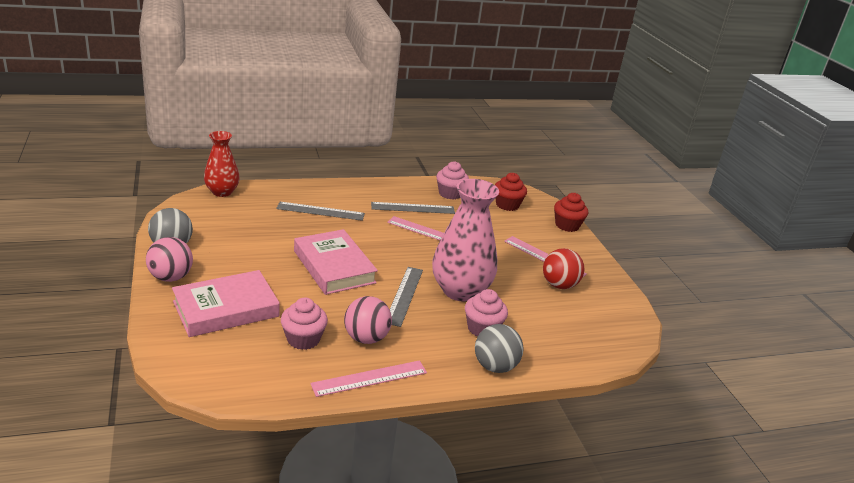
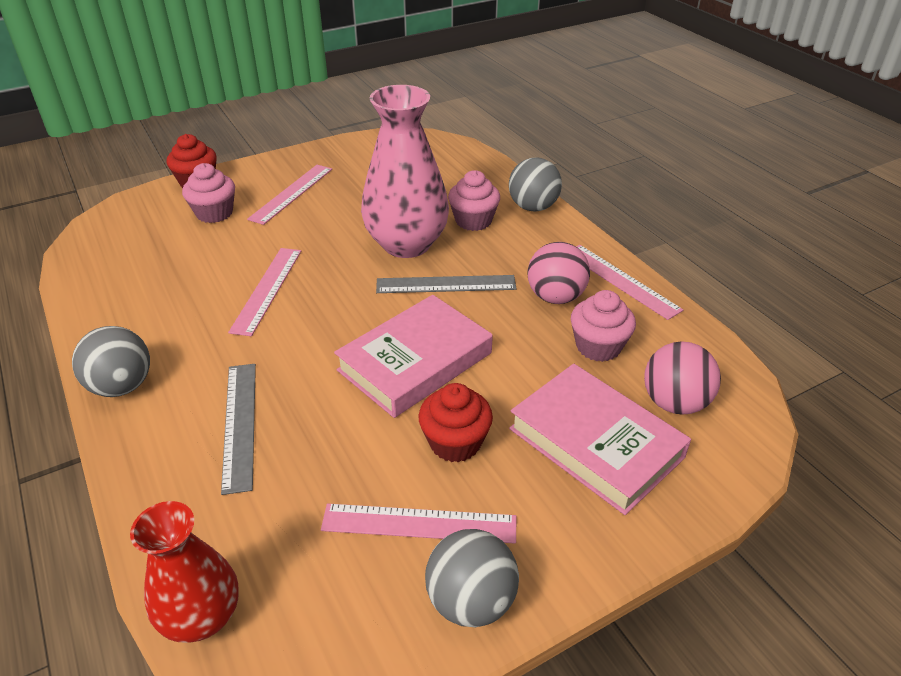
camera: 100 degrees left, 10 degrees up
pink ball [146,237,193,282] -> pink ball moved to [644,341,721,415]
grey ruler [371,202,455,214] -> none
pink cupcake [436,161,469,200] -> pink cupcake moved to [182,163,235,223]
red cupcake [495,173,527,211] -> red cupcake moved to [418,383,493,462]
red ball [543,248,584,289] -> none
none -> grey ball [72,326,150,397]
none -> pink ruler [321,504,516,544]

